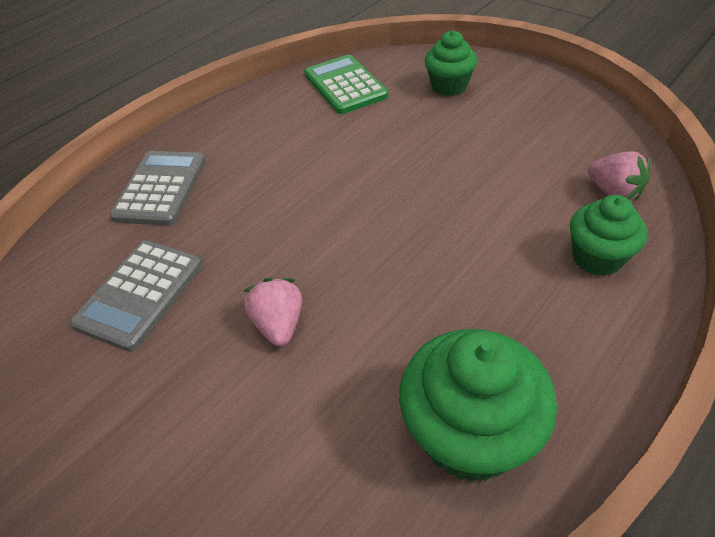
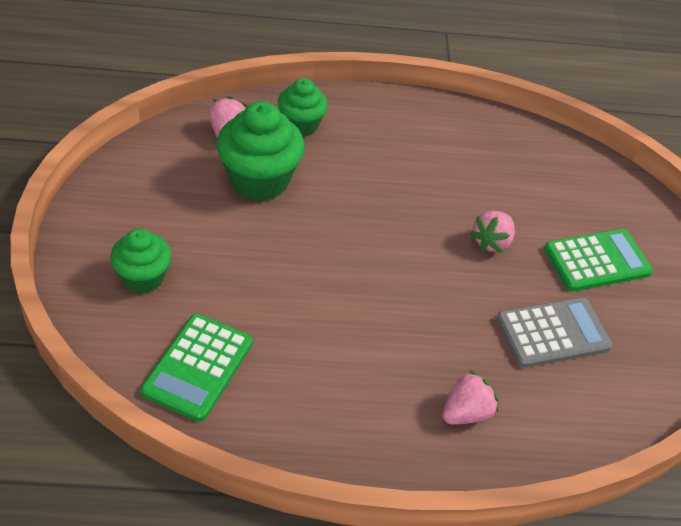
camera: 140 degrees left, 0 degrees up
grey calculator [109,151,206,226] -> pink strawberry [442,370,499,424]
green cupcake [399,329,557,482] -> green cupcake moved to [217,101,305,202]
none -> green calculator [544,229,653,292]

